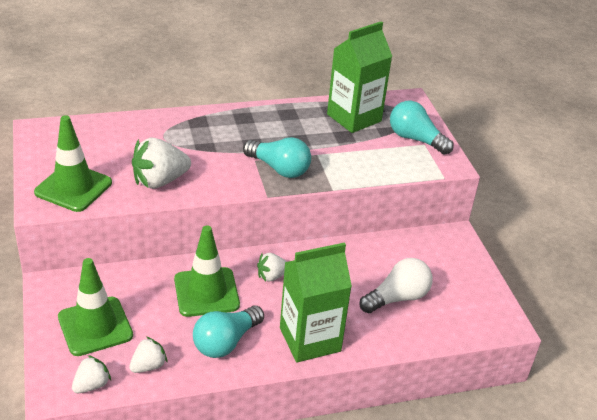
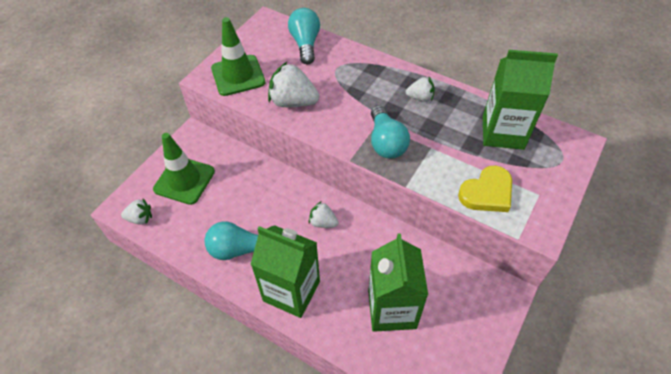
camera: 50 degrees right, 15 degrees up
white strawberry [129,337,167,373] -> white strawberry moved to [406,77,435,102]
green traffic cone [174,225,240,317] -> none
white light bulb [359,258,433,313] -> green carton [368,233,428,332]
turquoise light bulb [390,101,454,155] -> turquoise light bulb moved to [288,8,320,65]
none -> yellow heart [458,166,512,212]

